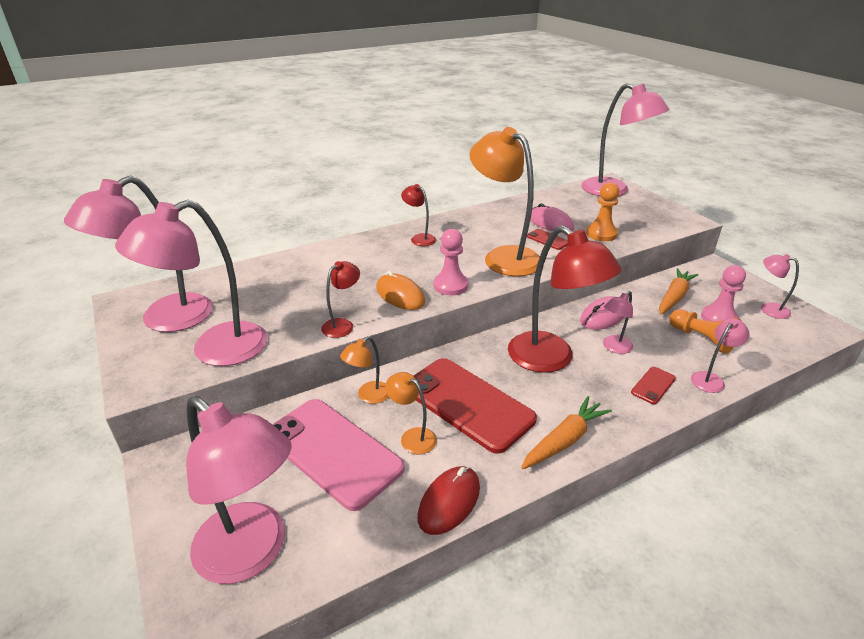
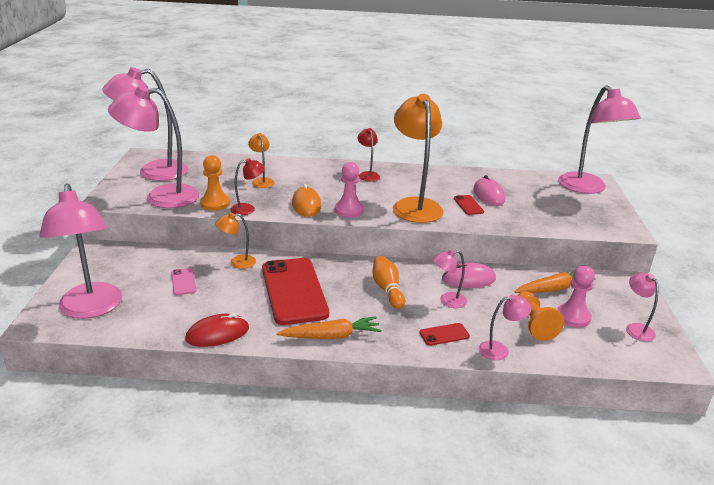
camera: 30 degrees right, 5 degrees down
pink phone [272,399,404,511] -> pink phone [171,268,196,295], size x0.42
orange lamp [385,372,437,454] -> orange lamp moved to [248,133,275,188]
red lamp [508,225,622,373] -> orange bowling pin [372,256,405,309]
orange pawn [586,182,619,241] -> orange pawn moved to [200,155,230,211]

